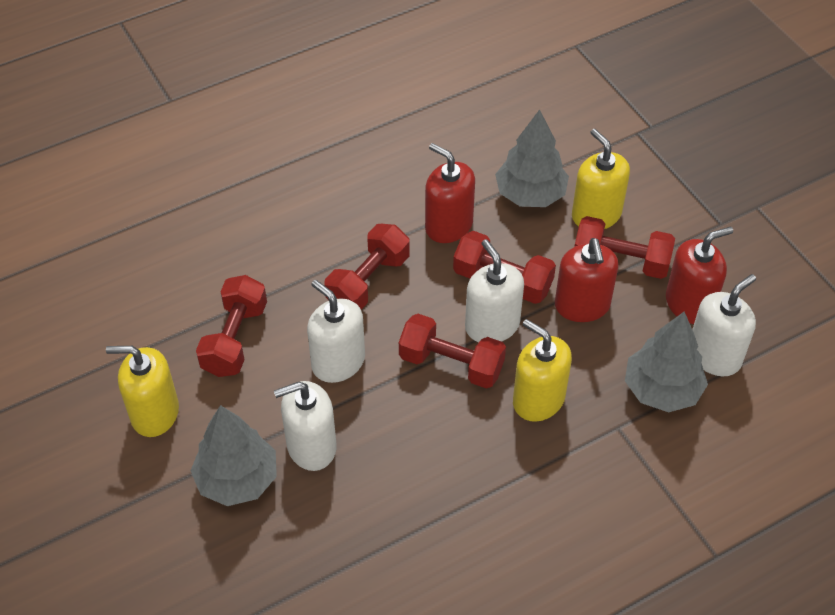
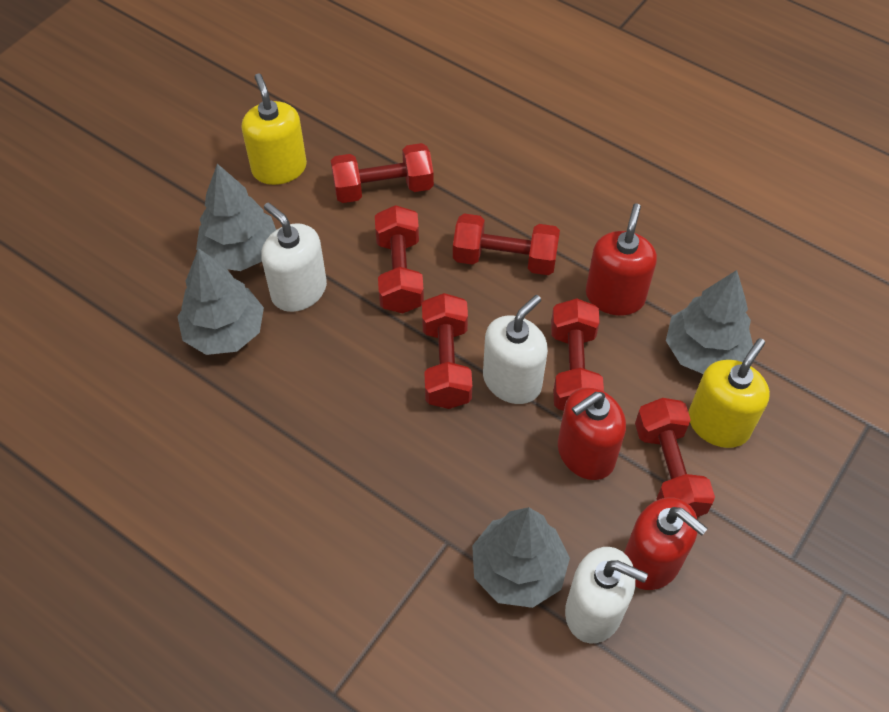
camera: 65 degrees right, 5 degrees up
white soap dispenser [307,280,365,383] -> red dumbbell [375,205,424,313]
yellow soap dispenser [513,319,572,422] -> none
none -> grey tree [177,248,264,355]

